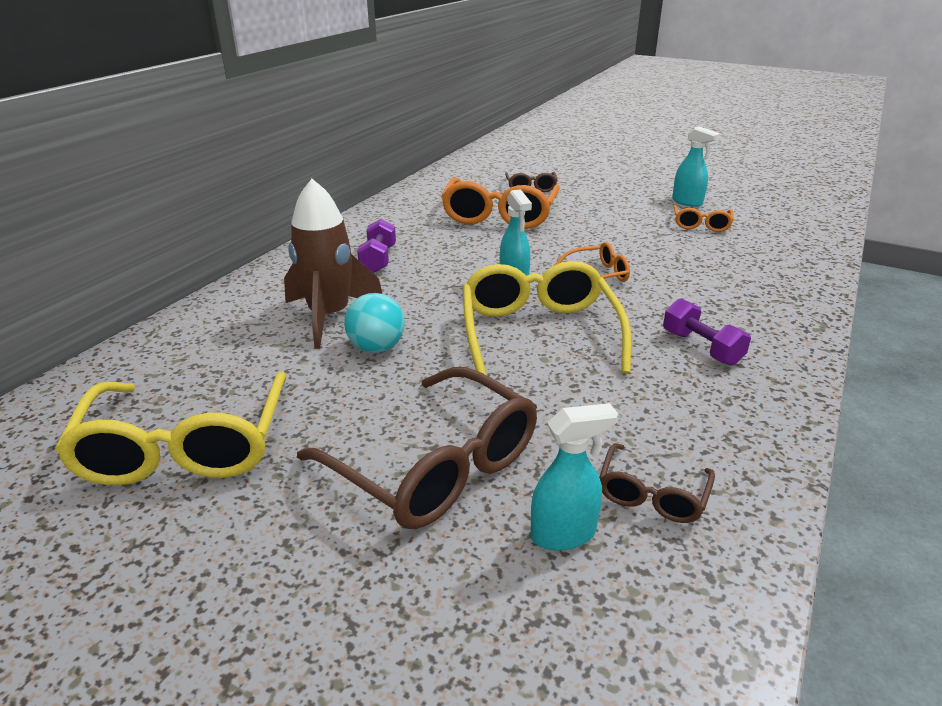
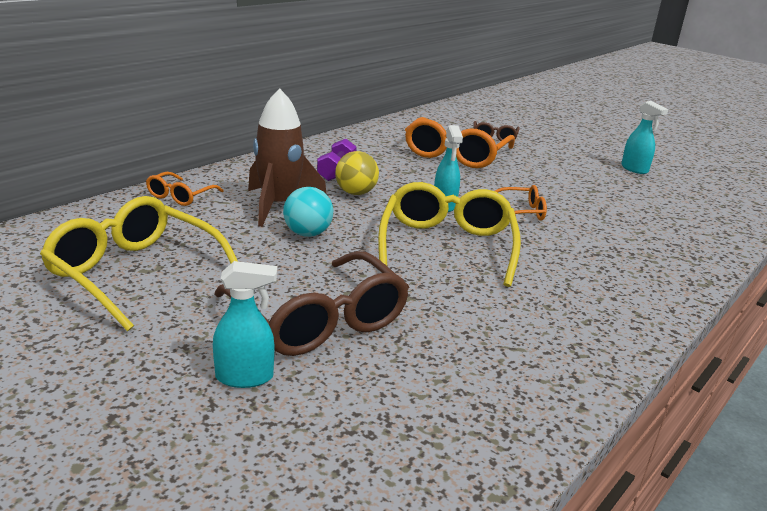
camera: 10 degrees right, 5 degrees down
yellow glasses [55,372,287,485] -> yellow glasses turned 120 degrees clockwise [40,196,238,331]
turquoise spray bottle [530,403,618,551] -> turquoise spray bottle moved to [213,261,277,388]
brown glasses [599,443,715,523] -> none
purple dumbbell [663,298,751,366] -> none
orange glasses [674,205,734,232] -> orange glasses moved to [146,172,224,206]
none -> yellow ball [335,151,379,195]

